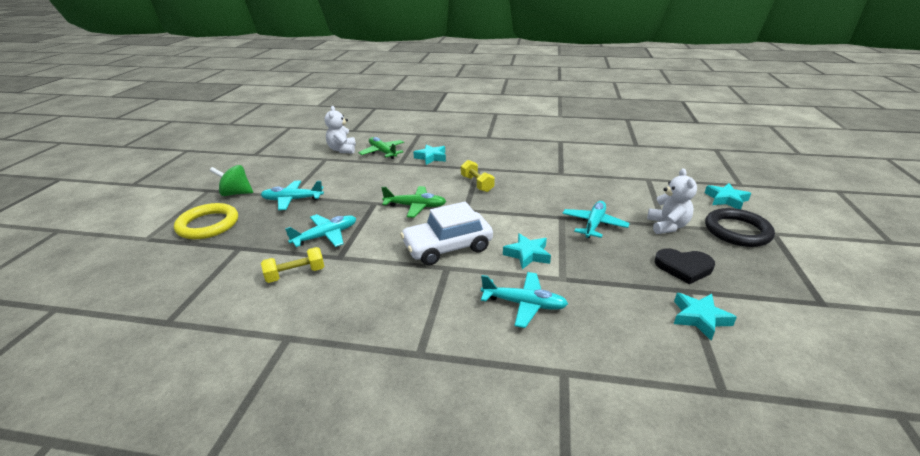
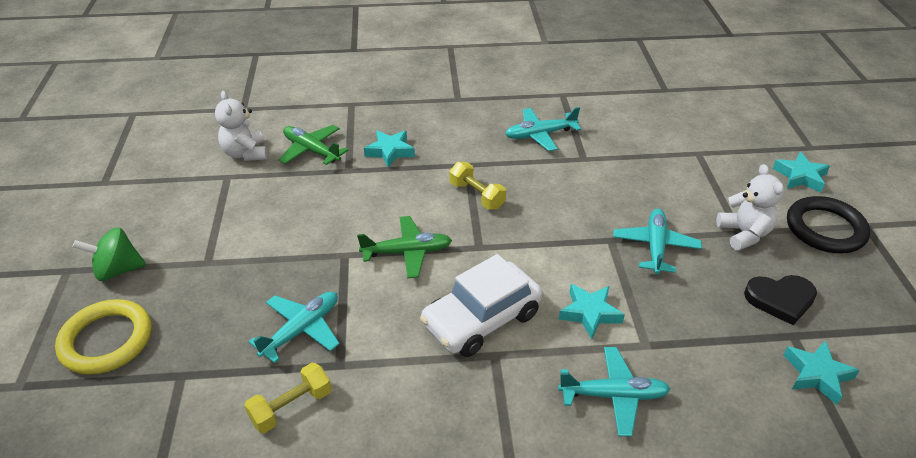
camera: 15 degrees left, 10 degrees up
turquoise plane [261,181,324,210] -> turquoise plane moved to [505,107,581,151]

